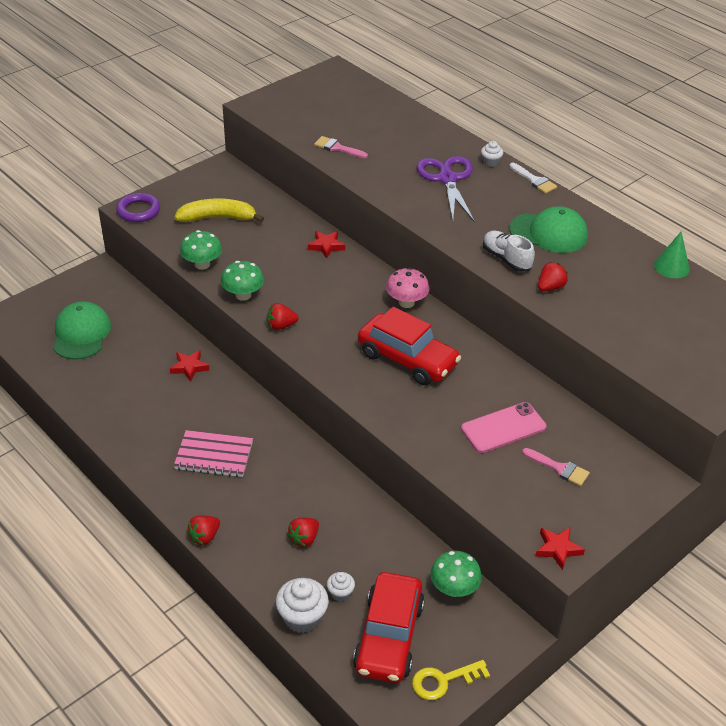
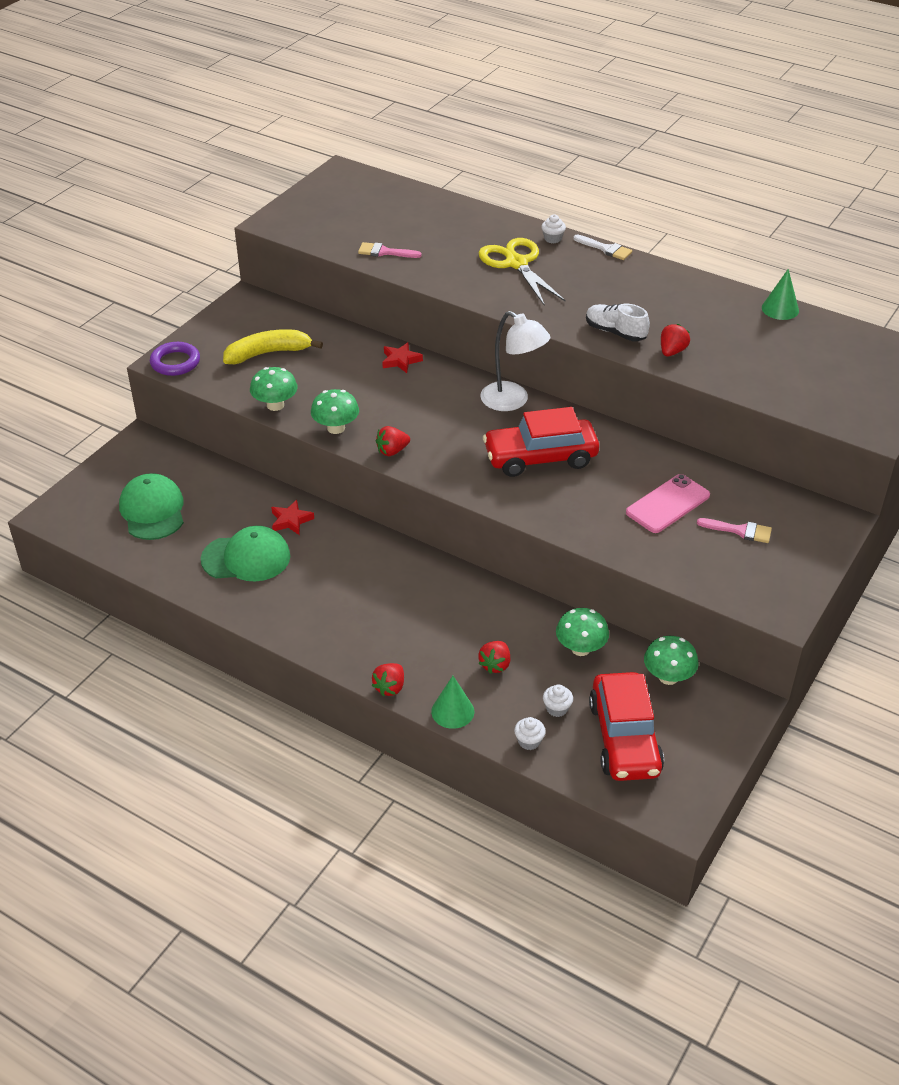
camera: 15 degrees left, 0 degrees up
pink notebook [174,430,253,477] -> none
white cupcake [276,578,329,633] -> white cupcake [514,717,546,750], size x0.55
red car [358,307,461,385] -> red car turned 150 degrees clockwise [483,407,599,477]
pink mushroom [386,268,429,308] -> white lamp [481,311,550,411]
yellow key [412,660,490,700] -> none
purple scissors [417,156,475,222] -> yellow scissors [479,238,566,306]
green cap [509,206,588,253] -> green cap moved to [201,526,290,582]
red star [535,527,585,570] -> none
none -> green cone [431,676,474,729]
none -> green mushroom [556,608,609,656]

